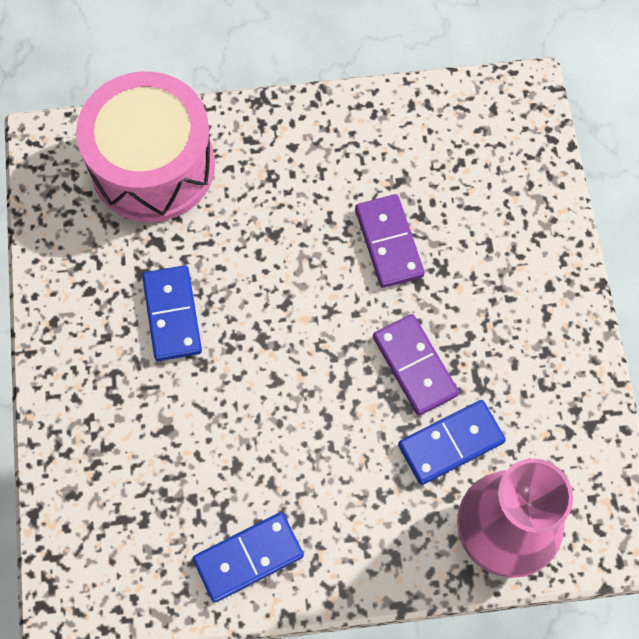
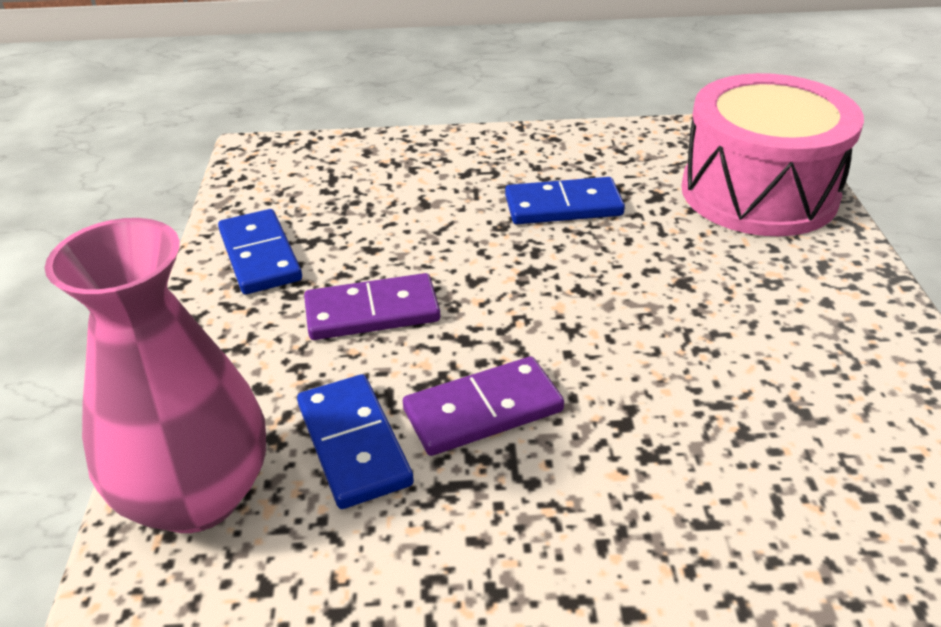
camera: 95 degrees right, 30 degrees down
purple domino [355,194,425,288] -> purple domino moved to [304,273,440,340]

